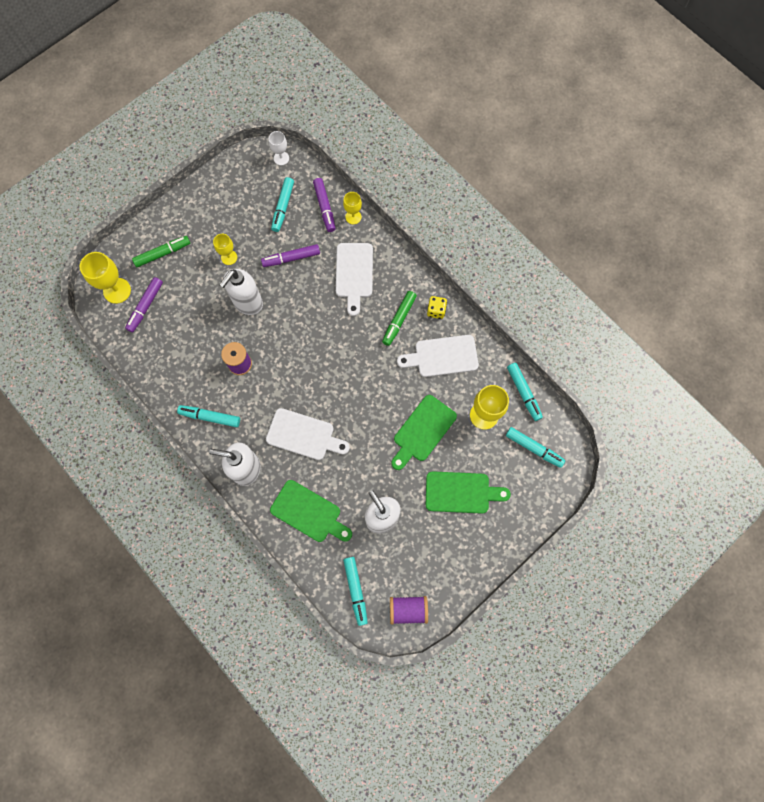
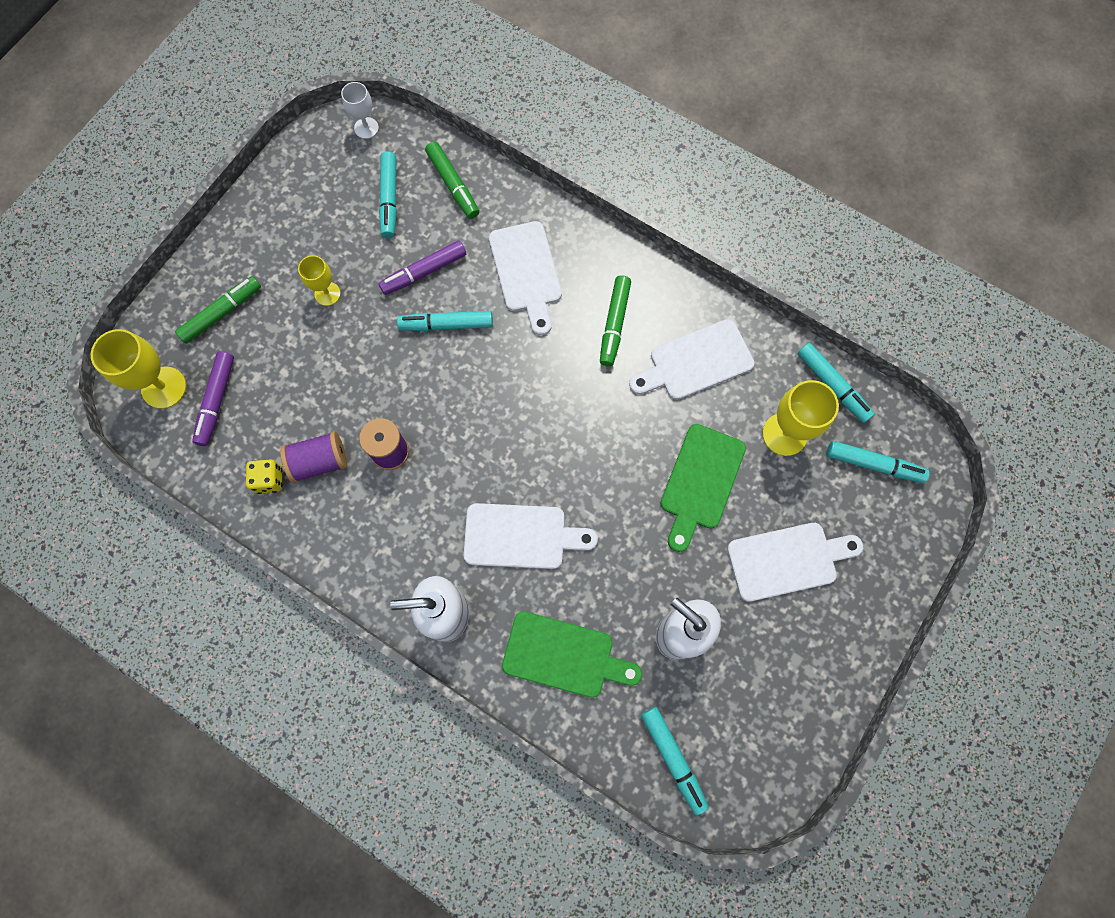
camera: 15 degrees left, 0 degrees up
turquoise marker [177,405,240,427] -> turquoise marker moved to [397,311,493,331]
white soap dispenser [219,269,263,315] -> none
purple marker [313,178,336,232] -> green marker [425,142,479,219]
yellow goblet [343,192,362,224] -> none
purple spool [390,596,428,624] -> purple spool moved to [280,431,347,483]
green cutting board [426,471,511,514] -> white cutting board [727,523,863,602]
yellow dice [427,296,447,319] -> yellow dice moved to [246,460,283,494]

